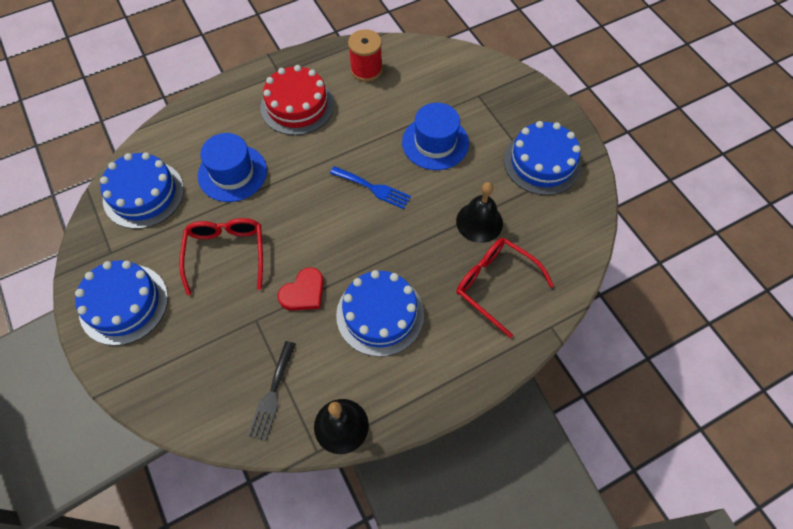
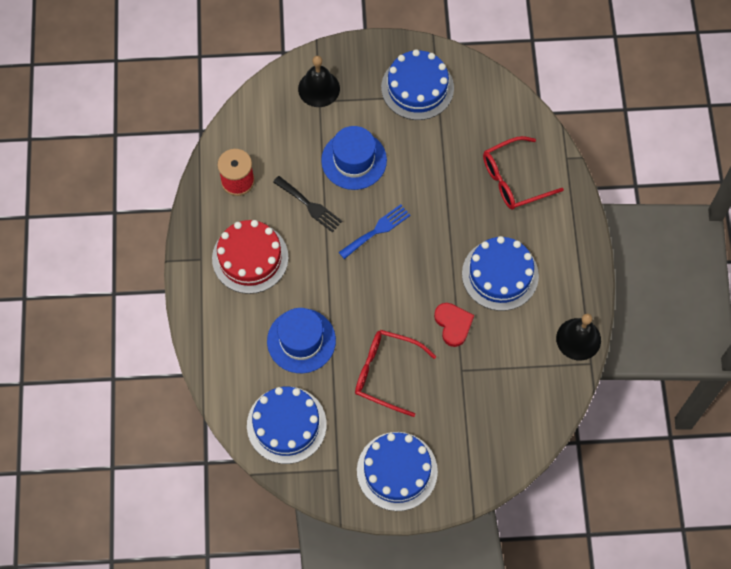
camera: 65 degrees left, 5 degrees up
black fork [247,341,296,441] -> black fork moved to [273,176,342,232]
black bell [456,182,503,243] -> black bell moved to [298,56,340,107]

